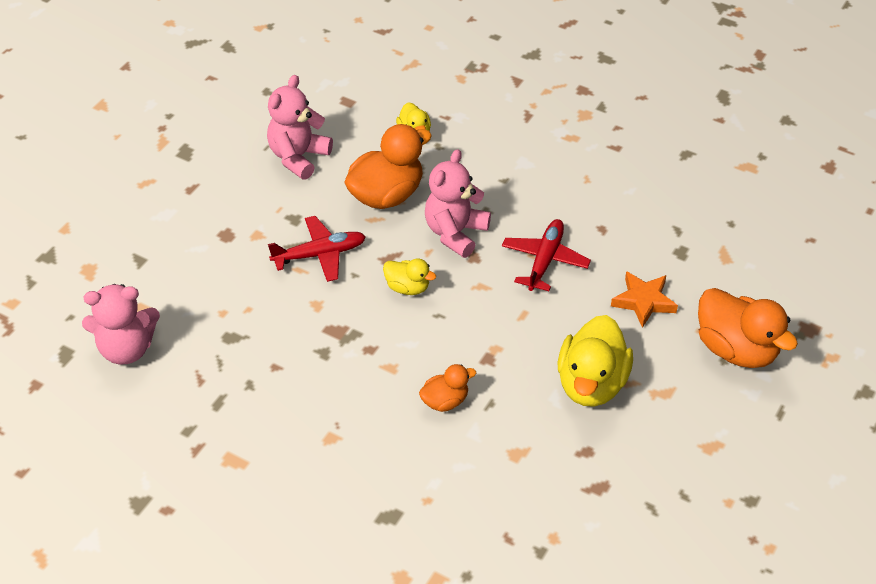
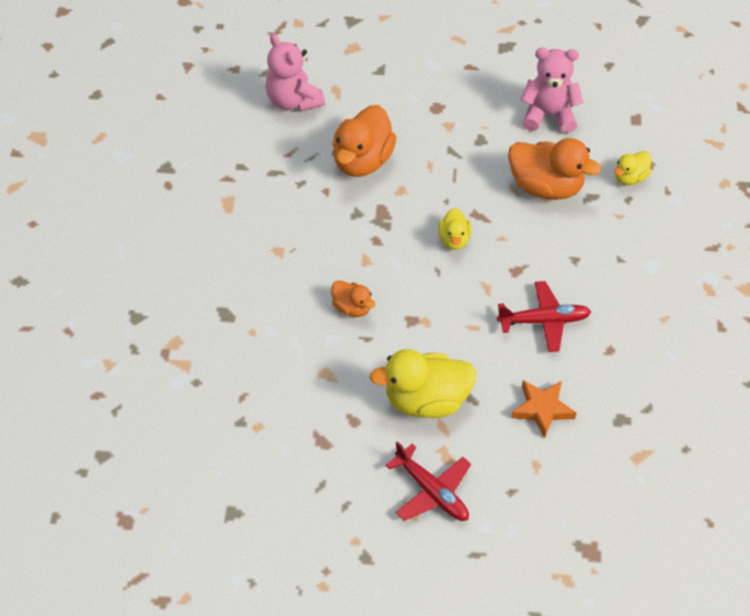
camera: 65 degrees right, 5 degrees up
red plane [268,216,366,282] -> red plane moved to [385,441,471,521]
pink teddy bear [425,149,491,258] -> none
orange duck [698,288,798,368] -> orange duck moved to [333,105,397,177]

